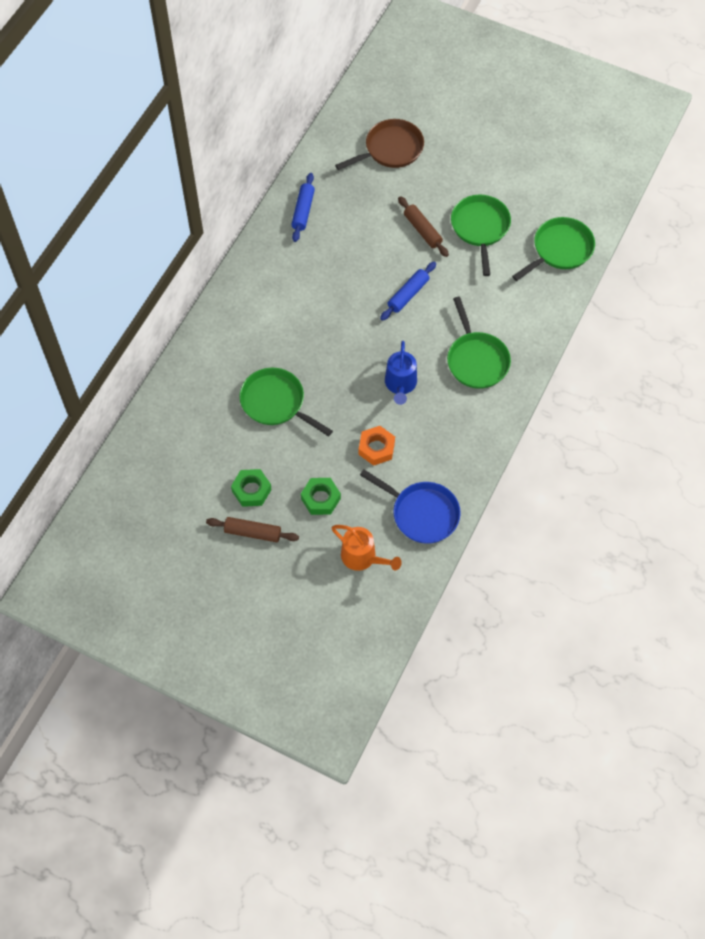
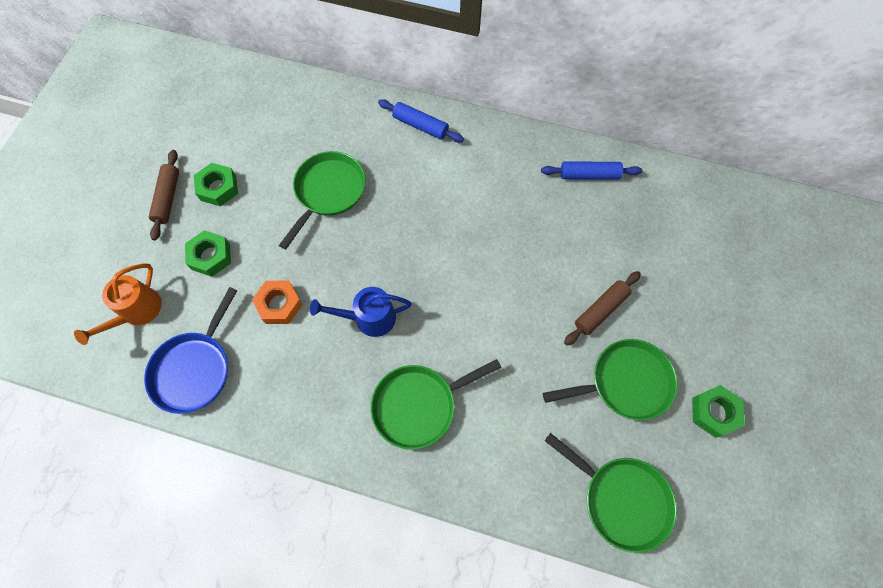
camera: 80 degrees right, 5 degrees up
brown pan [335,119,424,170] -> none
blue rolling pin [380,261,436,321] -> blue rolling pin moved to [378,99,464,142]
none -> green nut [692,385,745,438]

